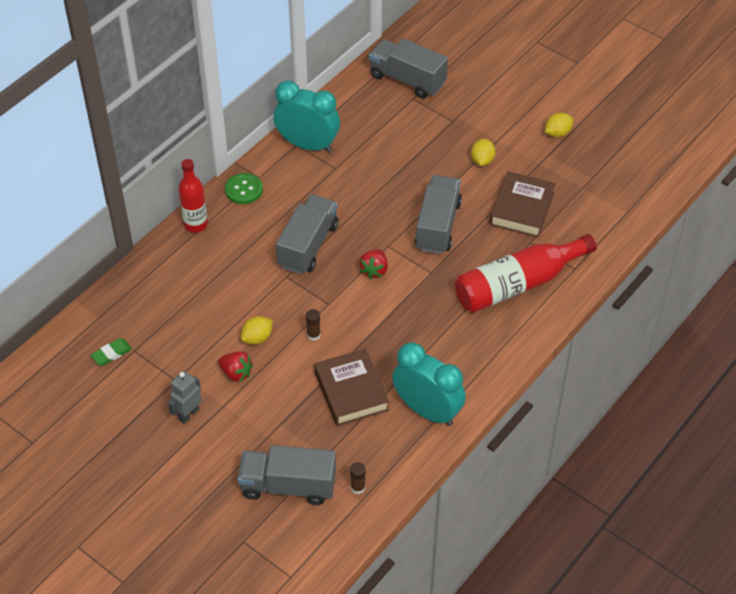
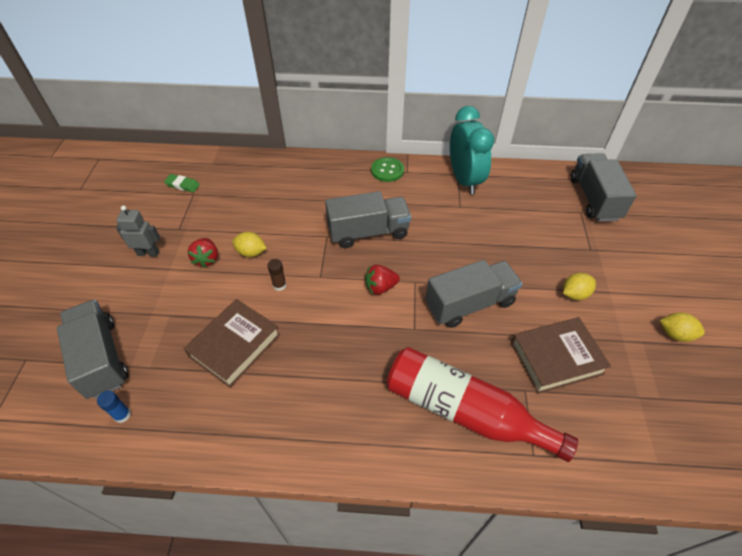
camera: 55 degrees right, 0 degrees up
red bottle [178,159,208,233] -> none
brown glue stick [350,462,366,494] -> blue glue stick [97,391,131,423]
turquoise clock [392,342,466,426] -> none

